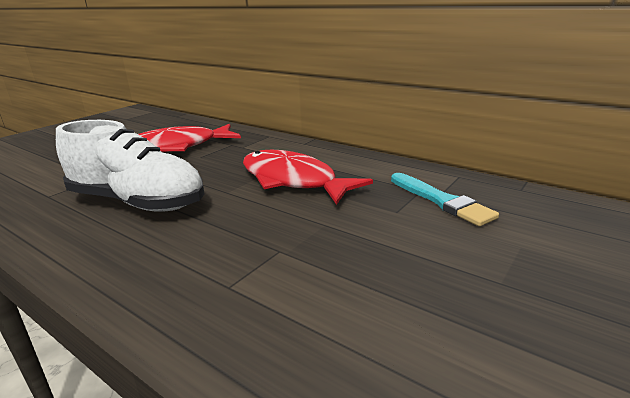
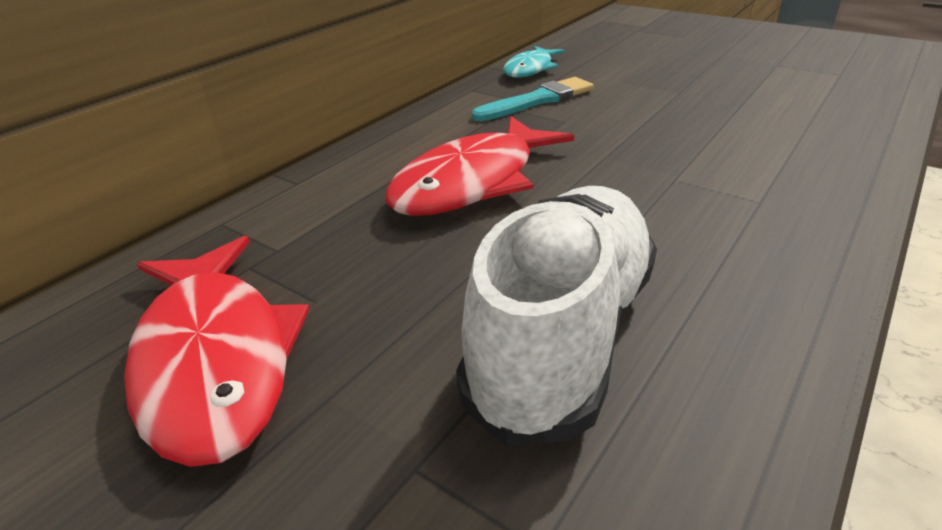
camera: 90 degrees left, 10 degrees up
none -> turquoise fish [503,46,565,78]

